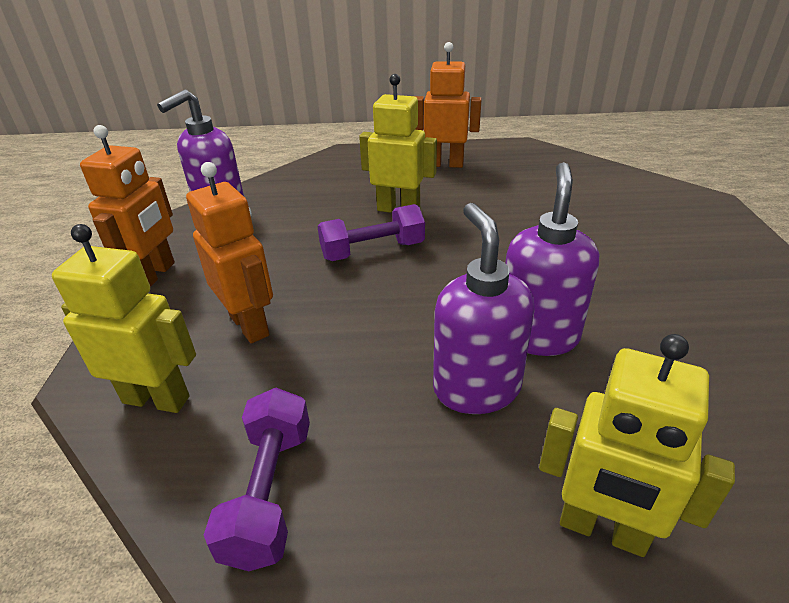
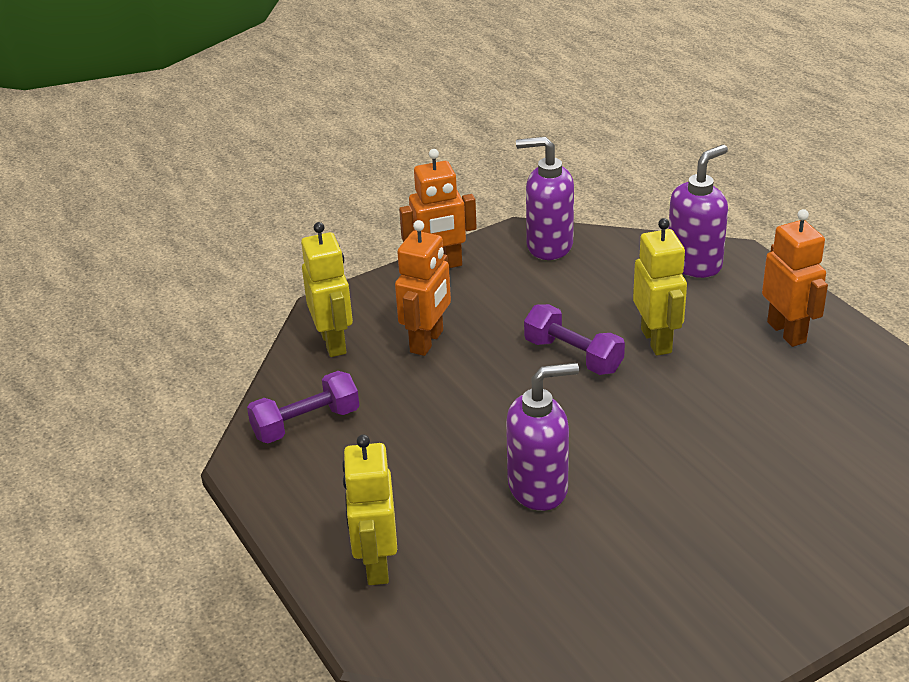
camera: 60 degrees right, 0 degrees up
purple soap dispenser [433,203,534,414] -> purple soap dispenser moved to [668,145,728,278]

